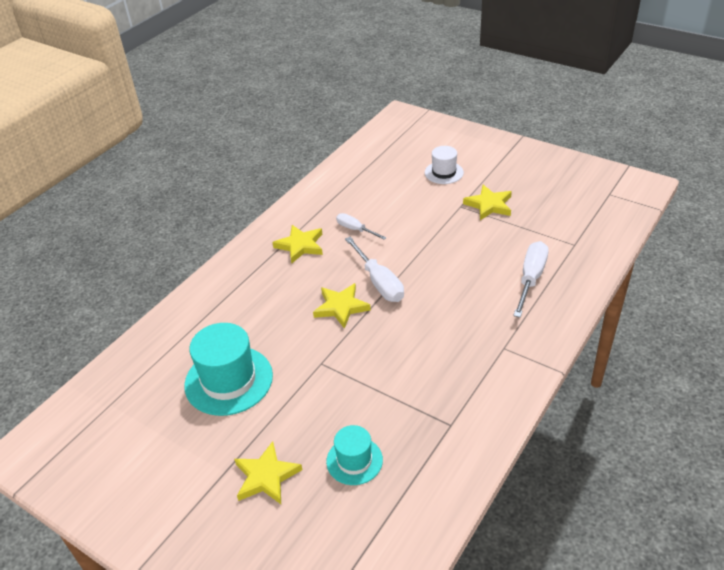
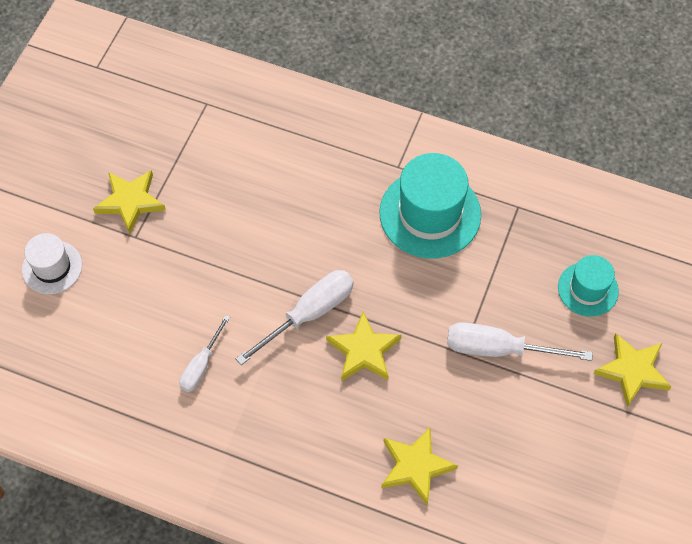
camera: 105 degrees left, 20 degrees up
turquoise hat [184,323,273,416] -> turquoise hat moved to [380,153,481,258]
yellow star [272,225,323,263] -> yellow star moved to [381,427,458,505]
white screwdriver [513,241,549,317] -> white screwdriver moved to [447,322,593,361]

